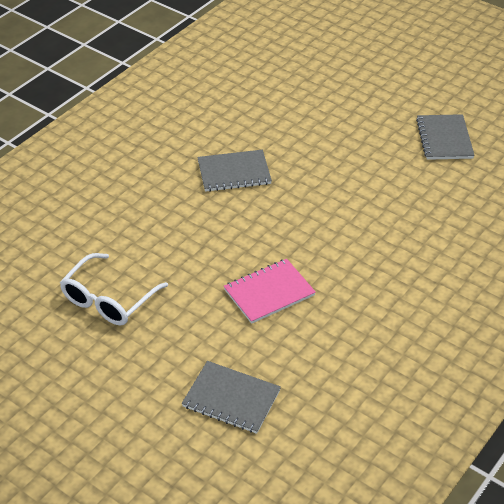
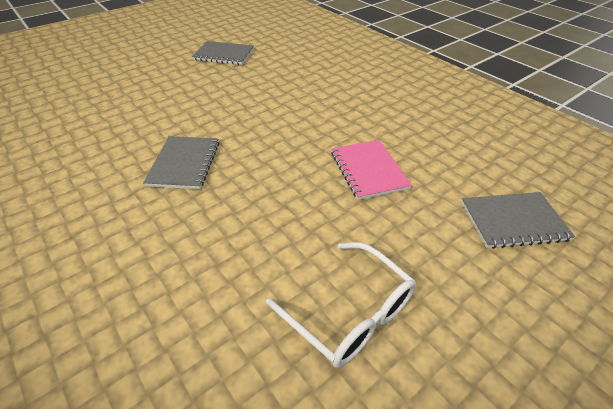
camera: 75 degrees left, 0 degrees up
grey notebook [182,361,281,434] -> grey notebook turned 45 degrees clockwise [461,192,575,249]

